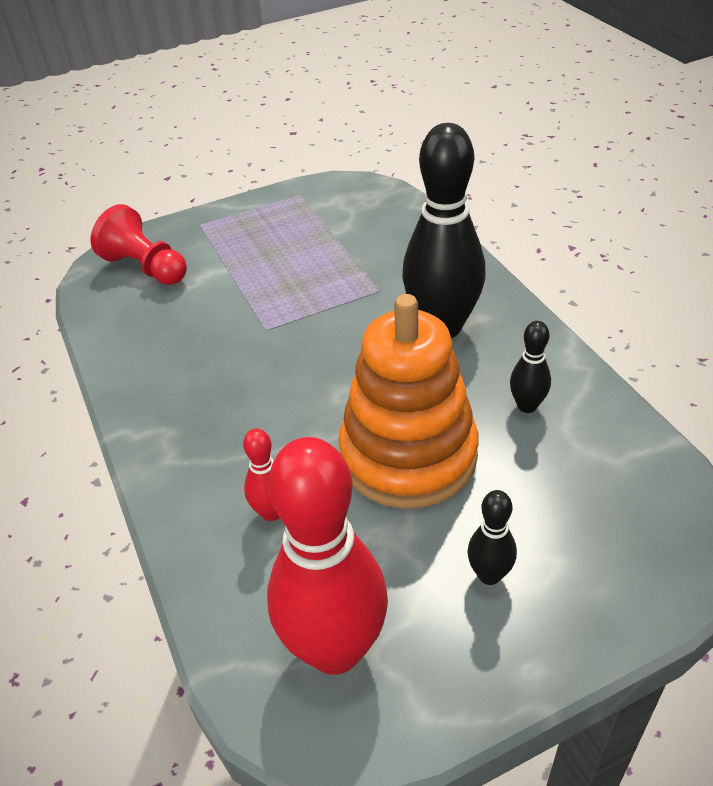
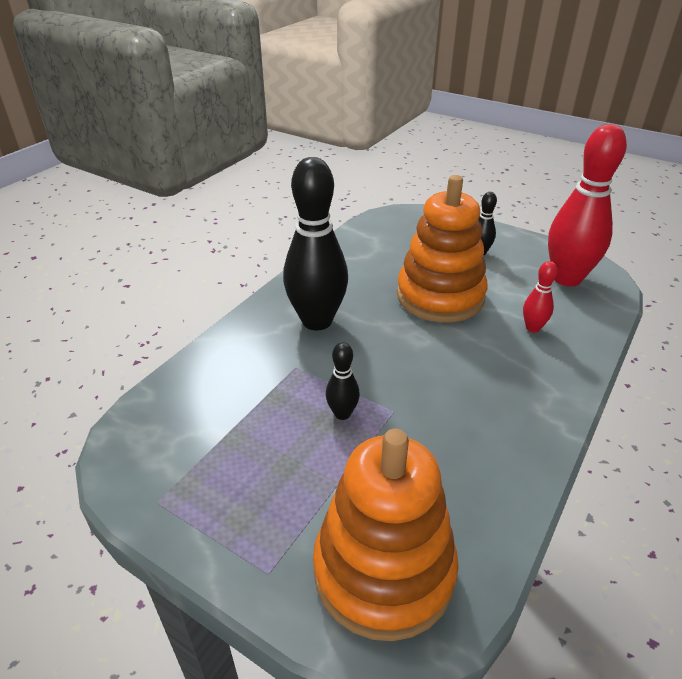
camera: 125 degrees left, 5 degrees down
red pawn [91,204,187,285] -> orange stacking toy [313,429,459,641]
black bowling pin [510,321,551,413] -> black bowling pin moved to [326,342,360,420]

